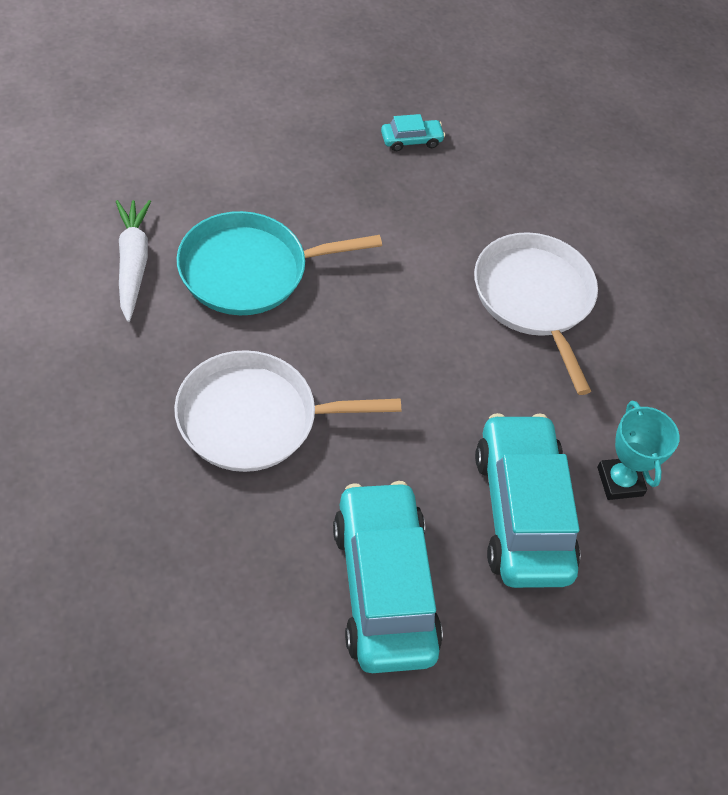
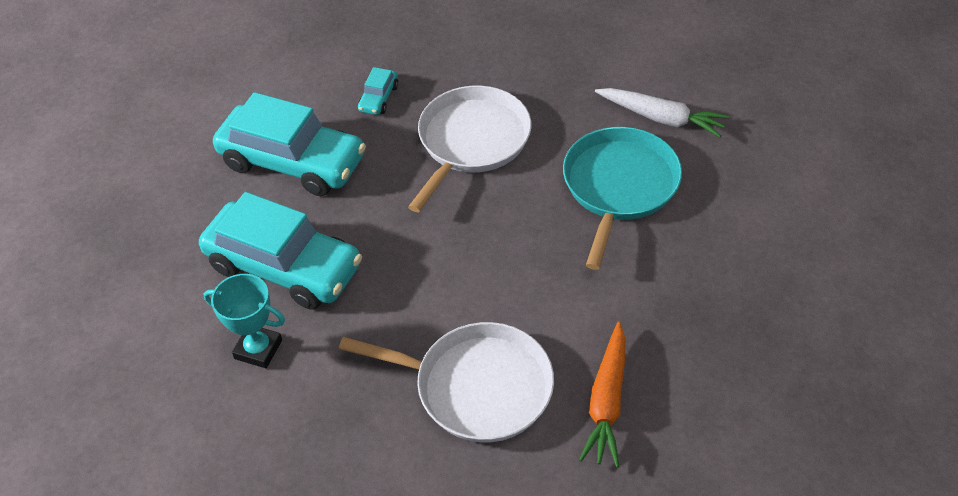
camera: 130 degrees right, 5 degrees down
turquoise car [381,114,445,151] -> turquoise car moved to [358,67,398,115]
none -> orange carrot [579,321,625,467]

